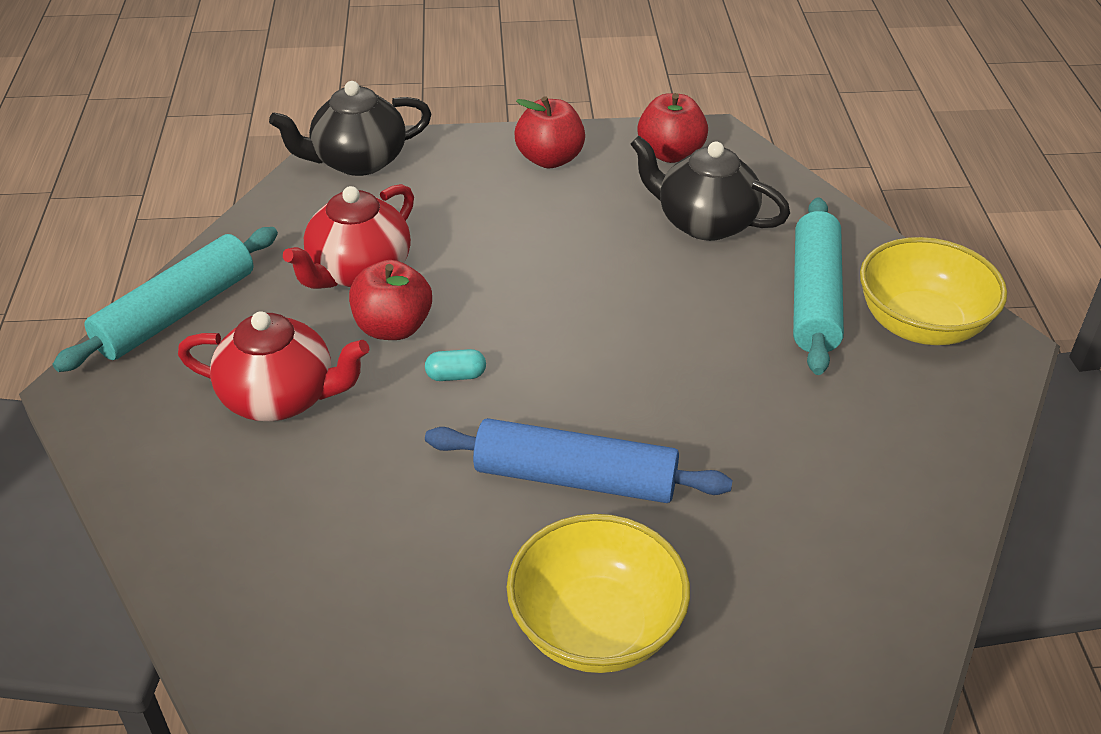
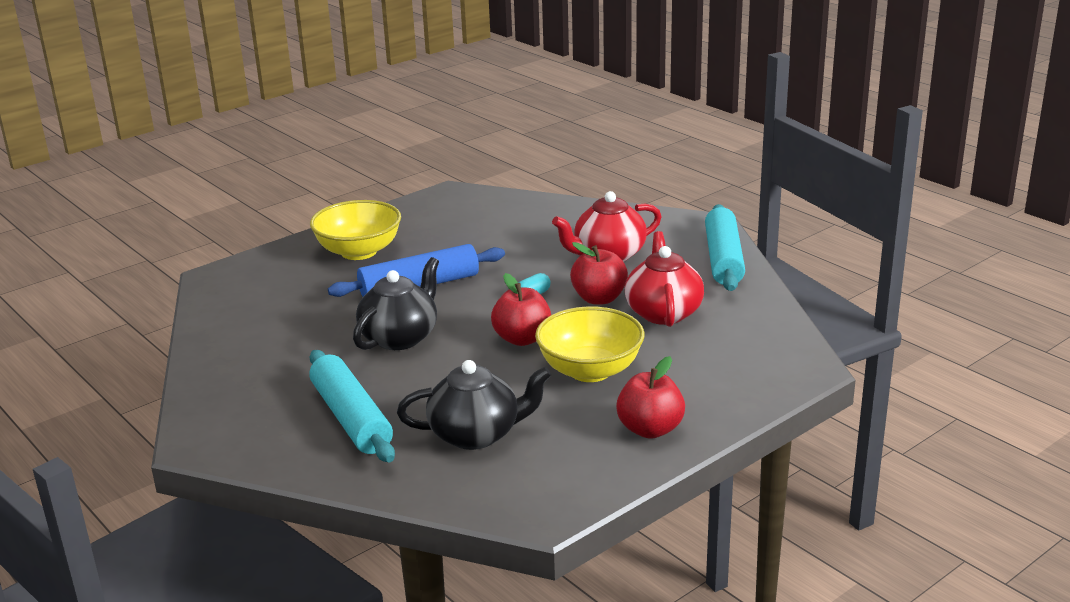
camera: 145 degrees right, 15 degrees down
black teapot [269,81,431,176] -> black teapot moved to [353,257,439,350]
red apple [637,93,708,163] -> red apple moved to [491,273,551,346]
yellow bowl [860,237,1007,345] -> yellow bowl moved to [535,306,645,382]

